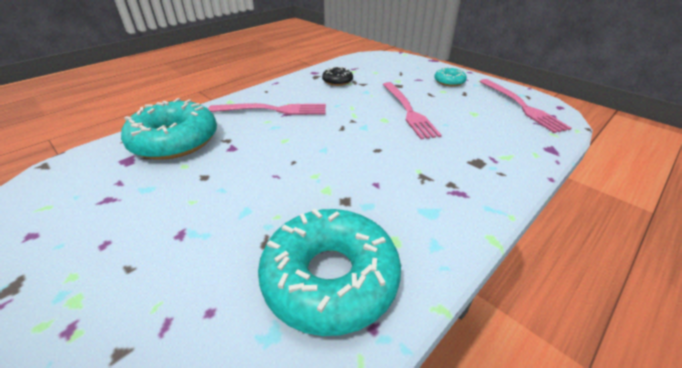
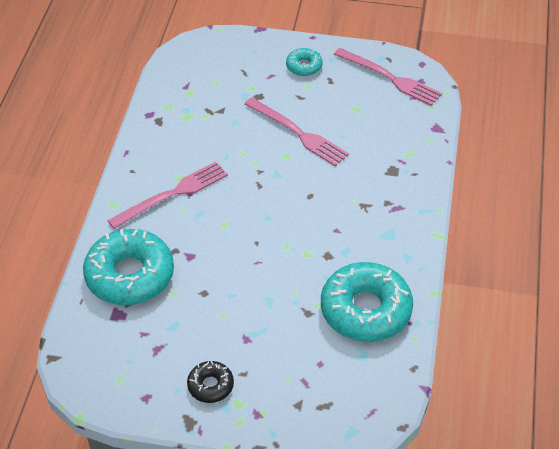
camera: 35 degrees left, 10 degrees up
black donut [322,66,353,86] -> black donut moved to [187,361,234,403]

